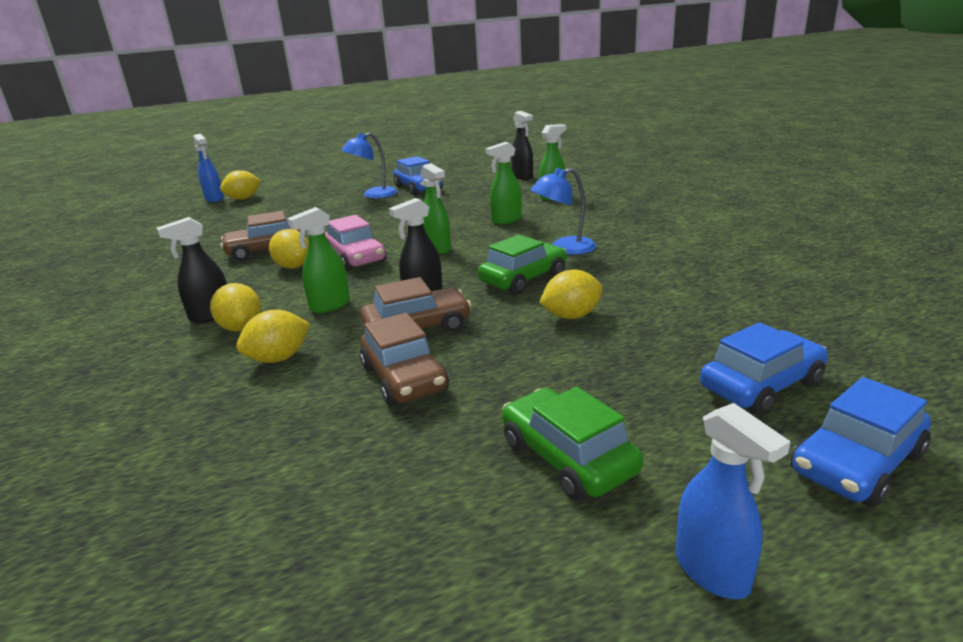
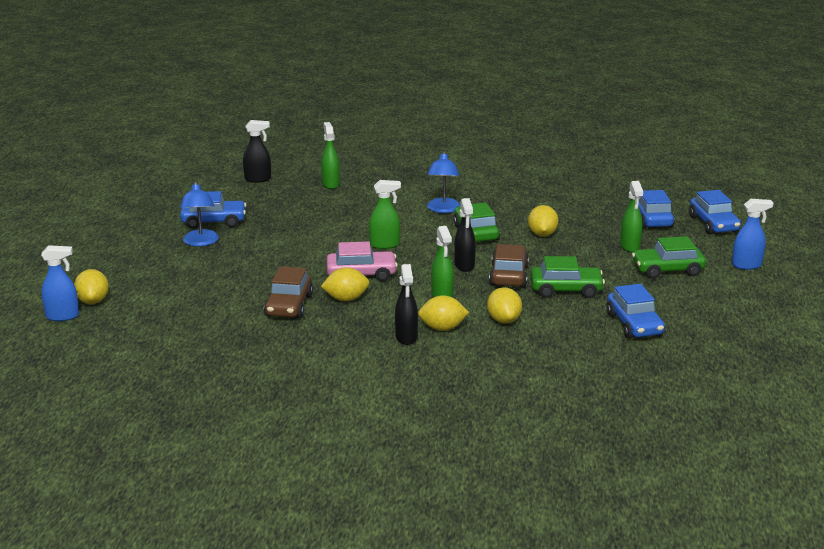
camera: 65 degrees left, 0 degrees up
brown car [360,313,449,406] -> green car [531,256,605,298]
green spray bottle [485,142,522,224] -> green spray bottle moved to [620,181,643,252]
none -> blue car [606,284,665,339]

